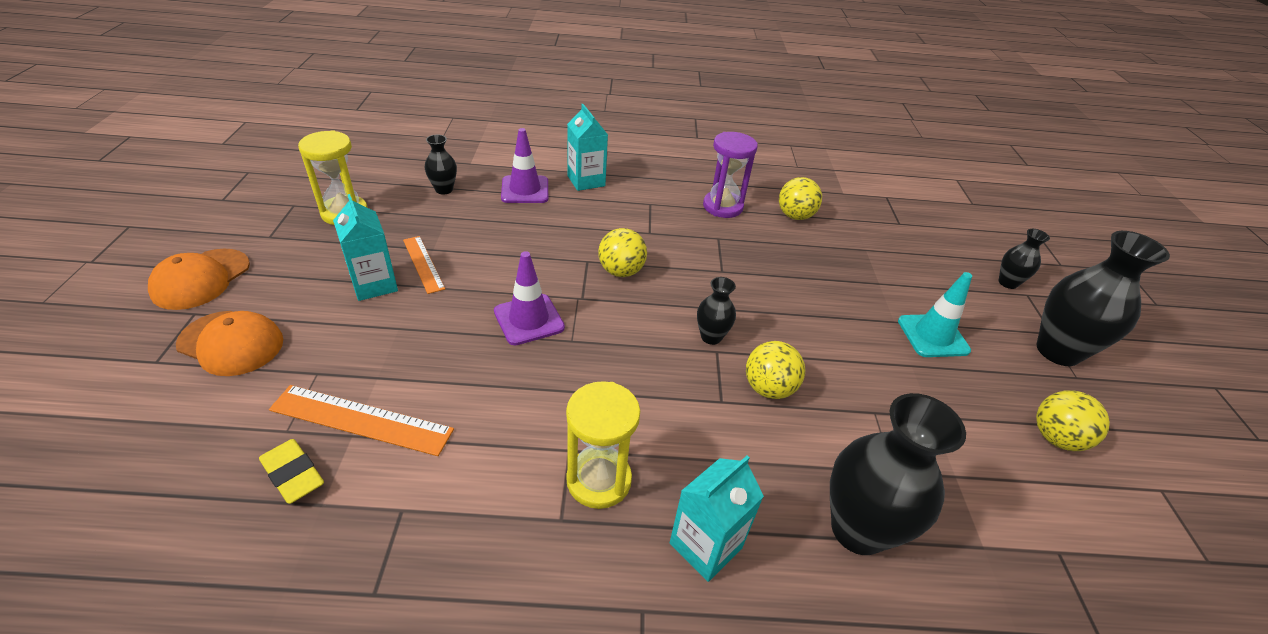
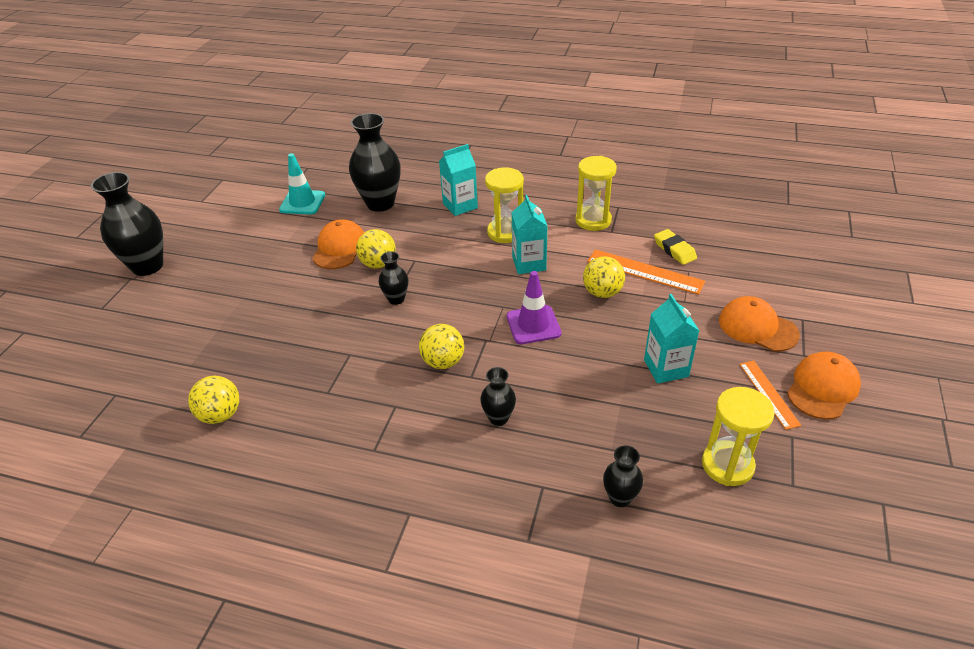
camera: 160 degrees left, 0 degrees up
orange ruler [403,236,445,294] -> orange ruler moved to [739,361,801,430]
purple traffic cone [501,128,548,203] -> none
turquoise carton [567,104,608,191] -> turquoise carton moved to [512,195,547,274]
purple hourglass [703,132,757,218] -> none
turquoise traffic cone [898,272,972,357] -> turquoise traffic cone moved to [279,153,325,215]
black vase [998,229,1050,289] -> black vase moved to [480,367,516,426]
yellow ball [1036,390,1110,451] -> yellow ball moved to [583,256,625,298]
none -> orange cap [312,219,364,269]
none -> yellow hourglass [575,156,617,231]

